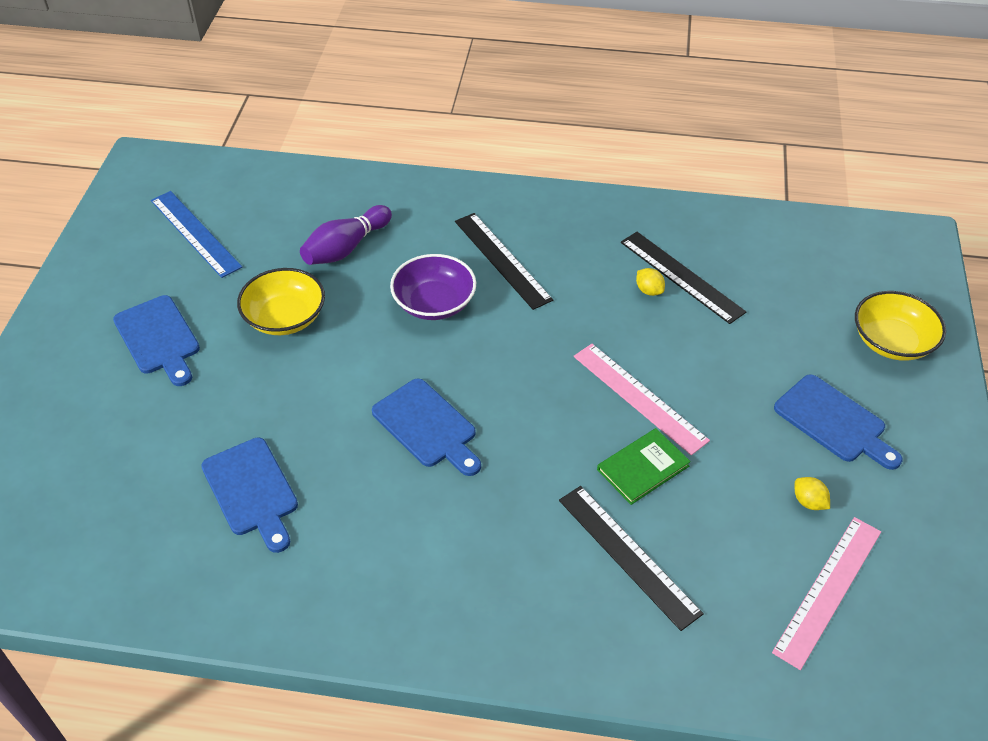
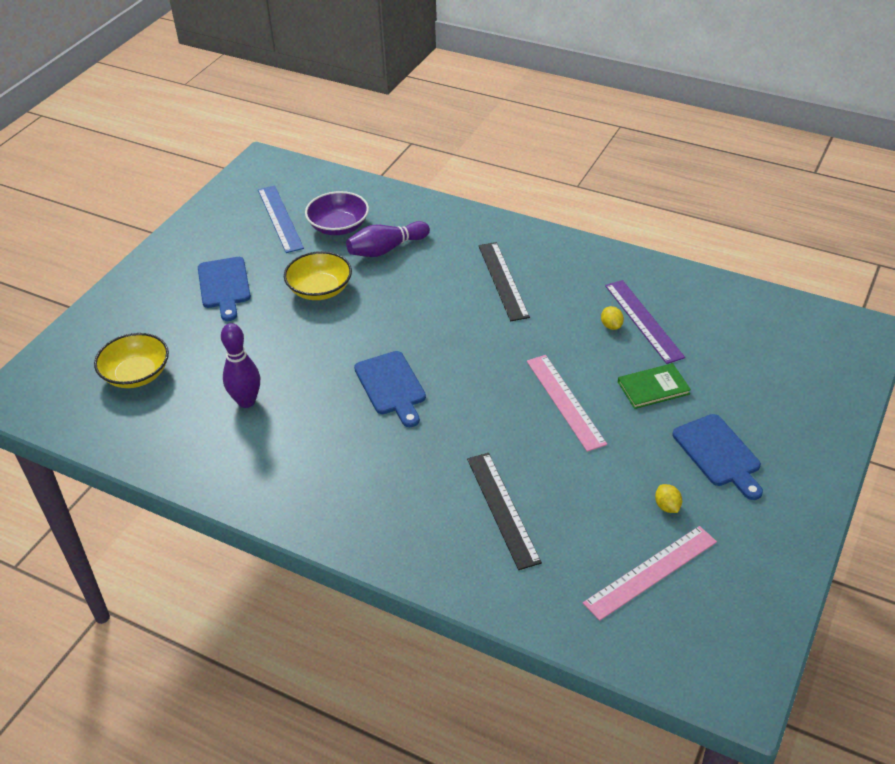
camera: 20 degrees right, 5 degrees down
blue cutting board [201,438,298,553] -> purple bowling pin [221,323,260,408]
purple bowl [390,254,476,320] -> purple bowl moved to [305,191,369,235]
green book [597,428,691,505] -> green book moved to [618,363,691,409]
black ruler [621,232,746,324] -> purple ruler [605,280,685,364]
yellow bowl [855,291,946,361] -> yellow bowl moved to [94,333,169,388]

